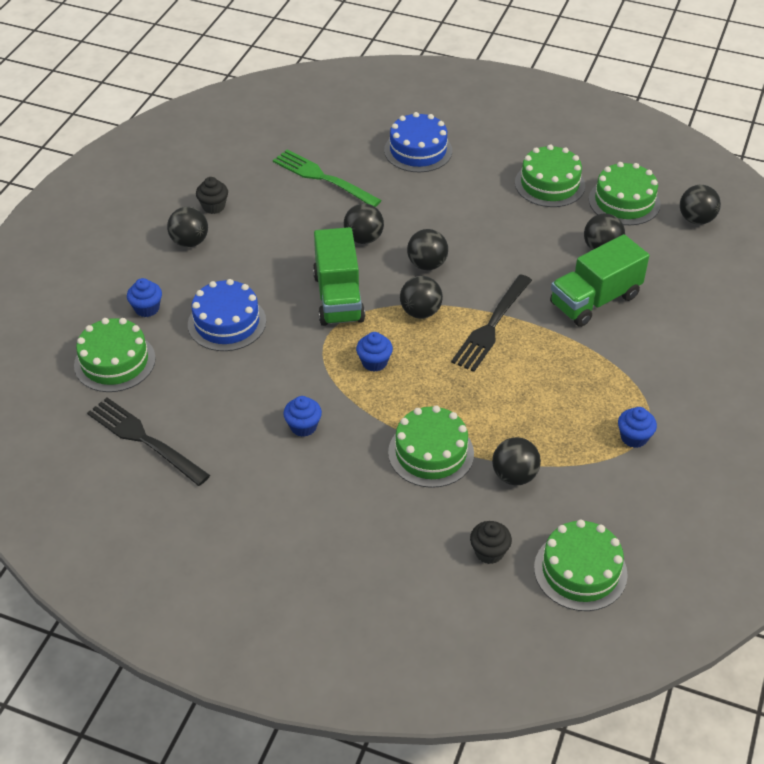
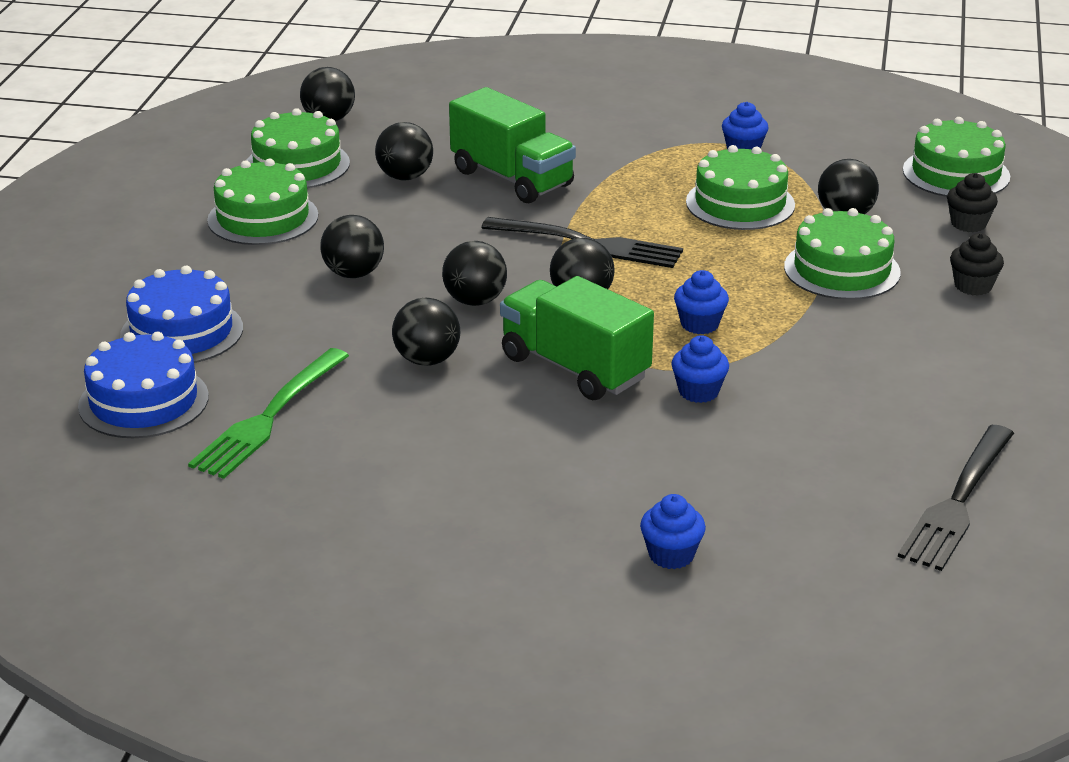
camera: 100 degrees left, 15 degrees down
green cake [74,318,156,392] -> green cake moved to [686,145,795,230]
black ball [167,207,208,247] -> black ball moved to [320,215,384,278]
blue cake [188,279,266,351] -> blue cake moved to [78,331,209,438]
black cupcake [196,177,228,214] -> black cupcake moved to [950,233,1004,296]
blue cupcake [283,396,322,437] -> blue cupcake moved to [671,335,729,403]
green truck [313,227,365,326] -> green truck turned 120 degrees counterclockwise [500,276,654,400]

